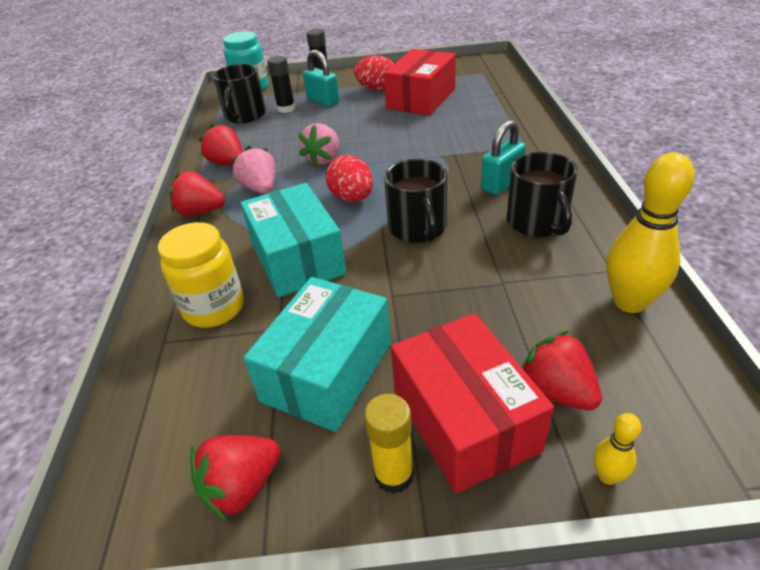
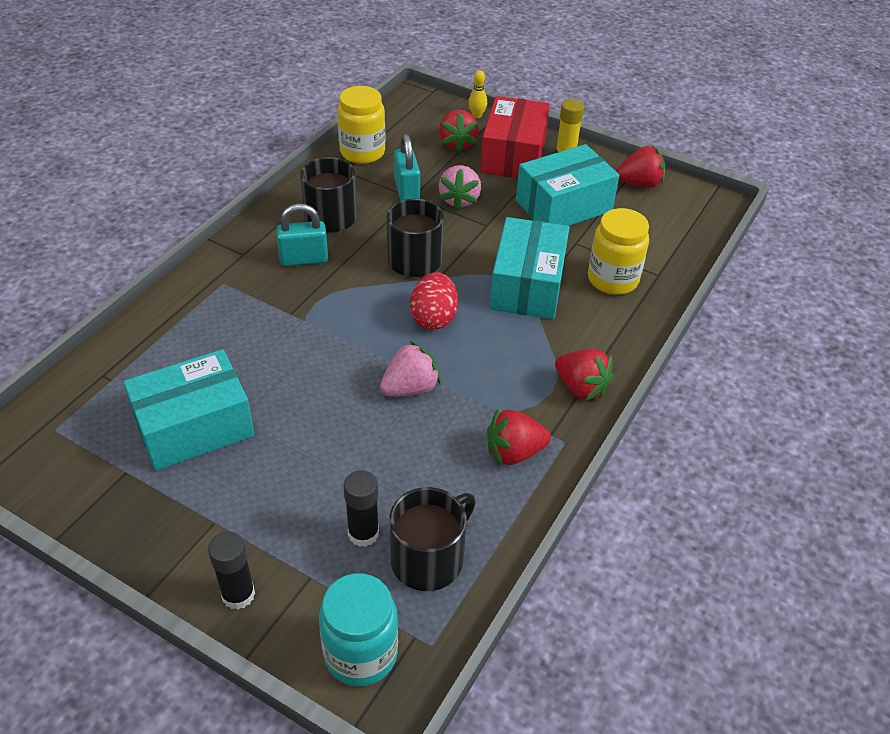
camera: 150 degrees left, 5 degrees up
red strawberry [199,123,243,165] -> red strawberry turned 90 degrees clockwise [487,409,551,466]
pink strawberry [231,146,275,194] -> pink strawberry moved to [439,165,481,211]
turquoise padlock [303,50,339,107] -> turquoise padlock moved to [394,134,420,201]
red egg [354,55,394,91] -> none
red box [384,49,456,115] -> turquoise box [123,349,254,471]
yellow bowling pin [606,153,695,313] -> yellow jar [337,86,386,164]

